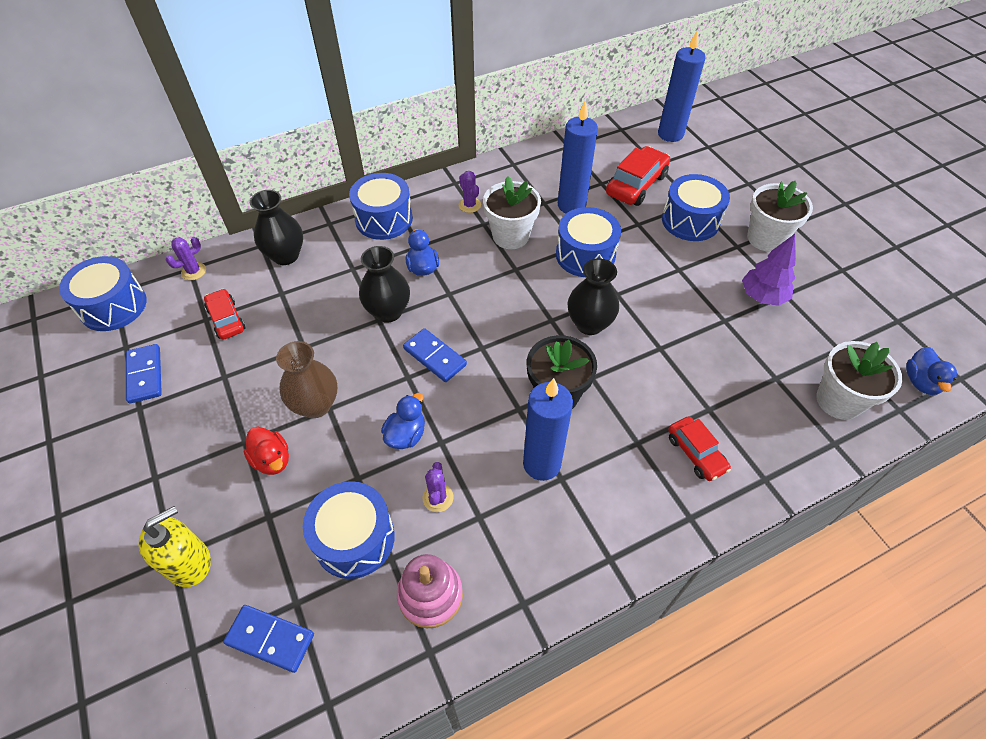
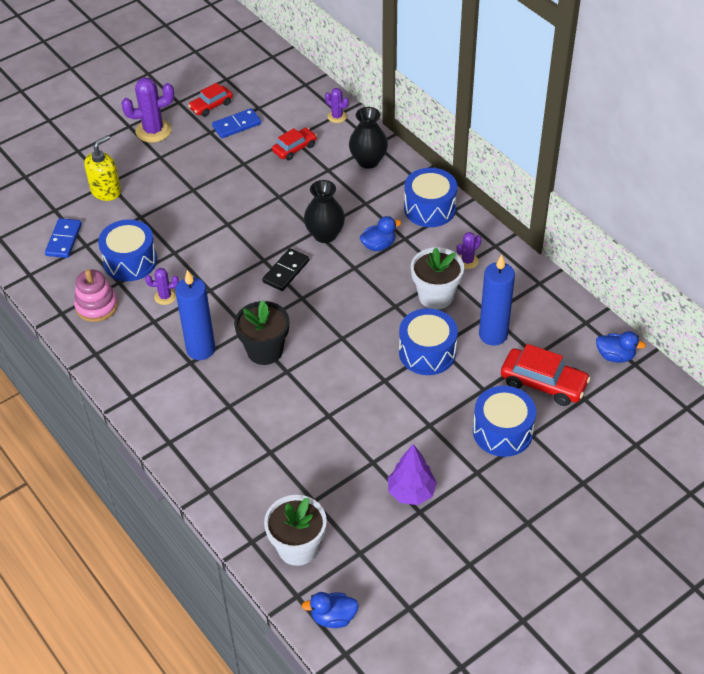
camera: 80 degrees right, 5 degrees down
blue drum [59,256,147,331] -> none
yellow soap dispenser [139,506,211,587] -> yellow soap dispenser turned 90 degrees counterclockwise [84,135,121,201]
red duck [243,427,289,475] -> none
brown vase [276,341,337,418] -> none
blue duck [381,393,425,449] -> blue duck moved to [596,331,646,363]
blue domino [403,328,467,382] -> black domino [262,248,310,291]
black vase [567,258,619,335] -> none
blue candle [658,30,706,142] -> none
red car [668,416,731,481] -> red car moved to [188,83,233,117]
white flower pot [747,181,813,252] -> none
none -> purple cactus [121,77,174,143]

